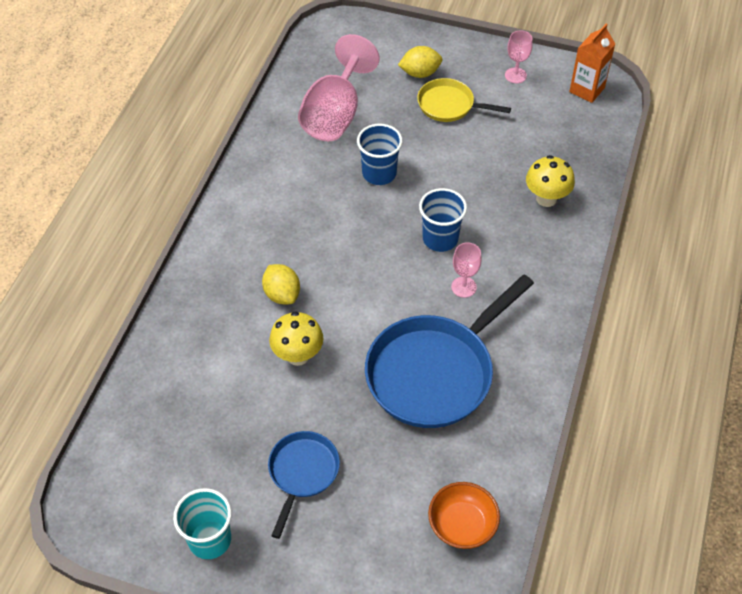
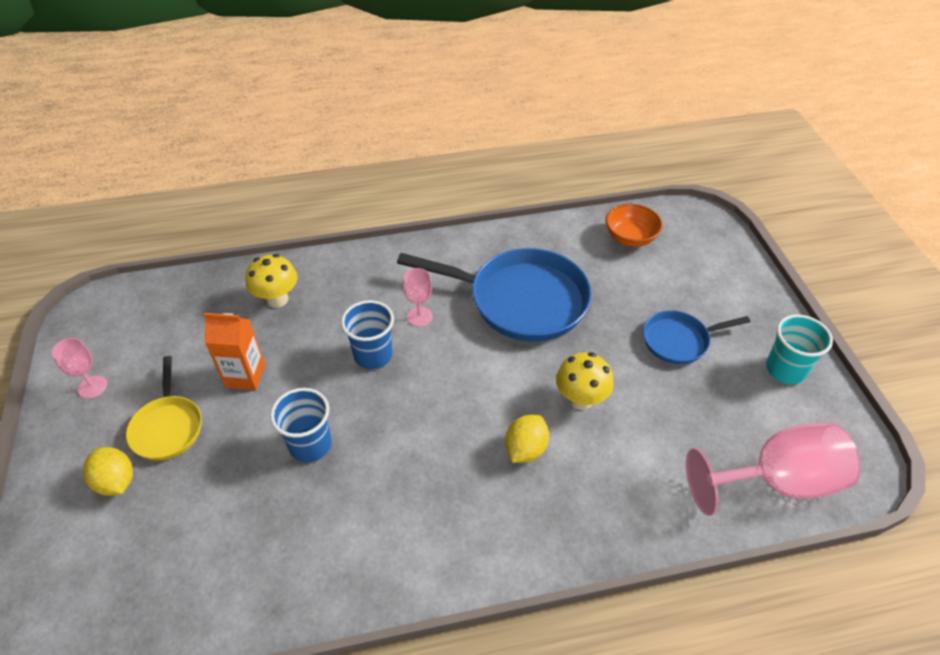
camera: 120 degrees left, 5 degrees down
pink goblet [298,34,380,141] -> pink goblet moved to [686,423,860,516]
orange carton [569,24,615,103] -> orange carton moved to [203,313,265,390]

